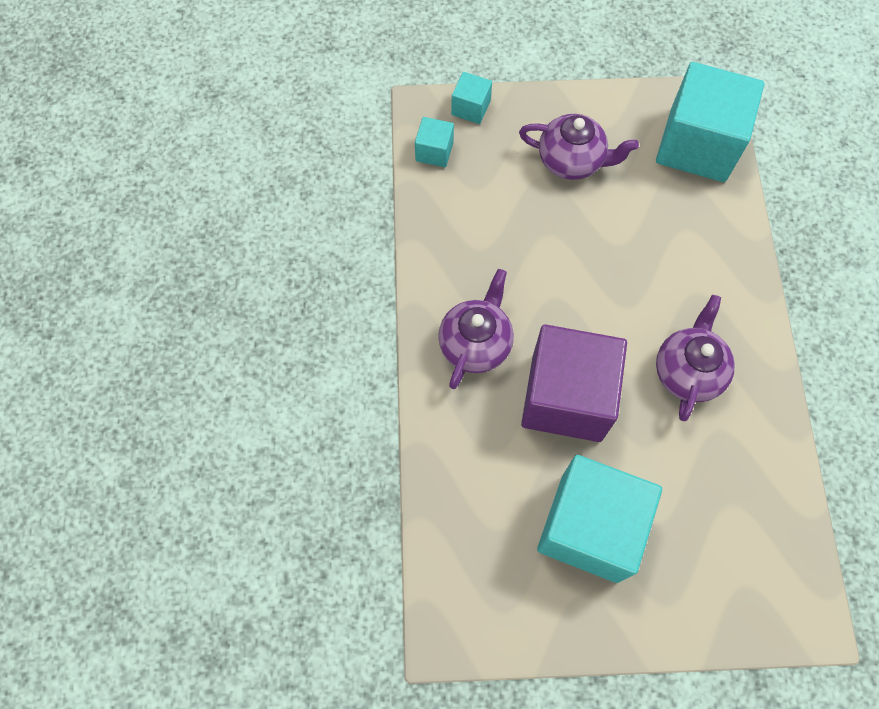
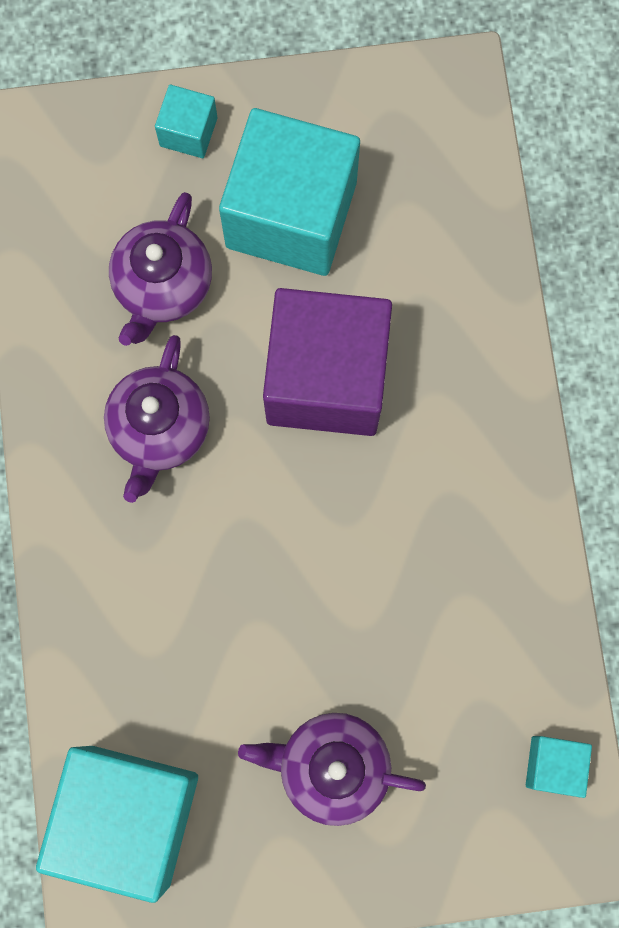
camera: 175 degrees right, 10 degrees up
purple teapot [438,269,514,389] -> purple teapot moved to [109,192,212,346]
turquoise cube [451,72,492,124] -> turquoise cube moved to [155,85,217,158]

